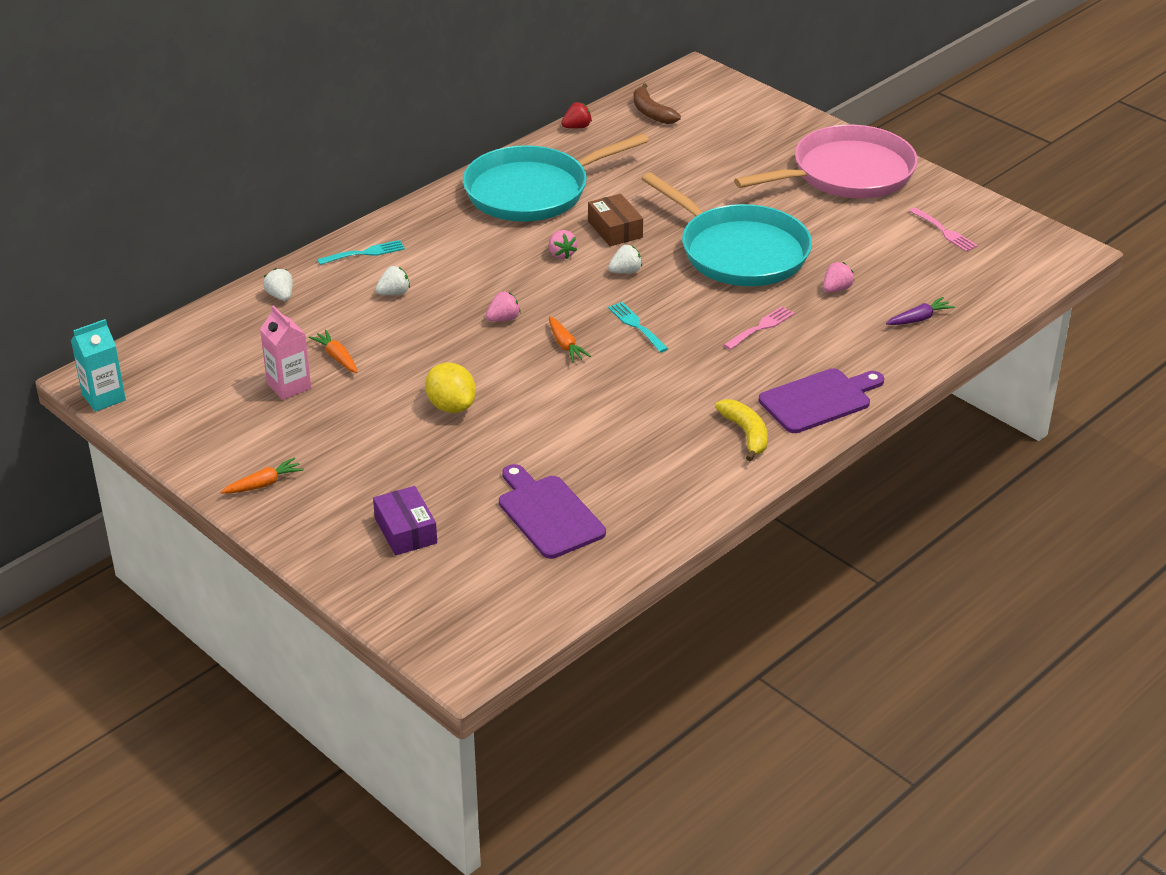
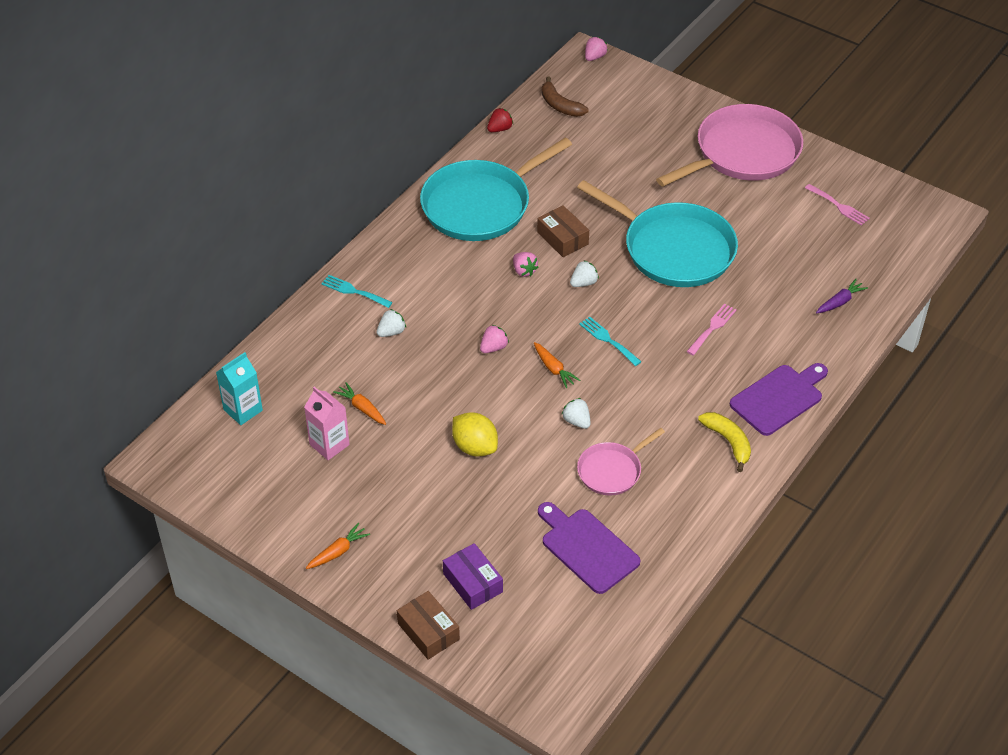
camera: 10 degrees left, 10 degrees up
turquoise carton [71,319,126,412] -> turquoise carton moved to [216,352,263,425]
white strawberry [263,268,293,301] -> white strawberry moved to [562,398,591,429]
turquoise fork [317,240,405,265] -> turquoise fork turned 120 degrees counterclockwise [321,275,393,308]
pink strawberry [823,262,855,293] -> pink strawberry moved to [585,37,608,61]
none -> brown box [397,591,460,660]
none -> pink pan [577,428,665,496]

